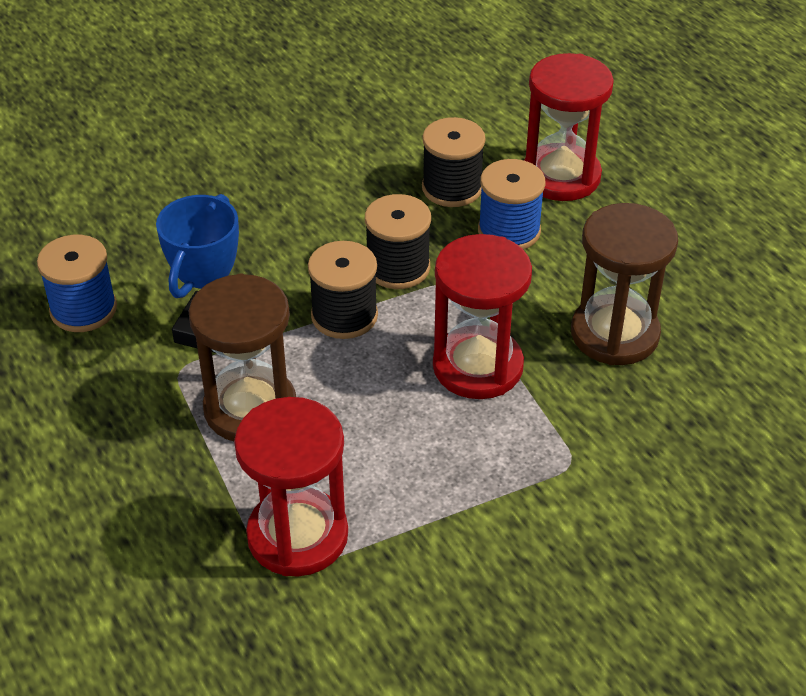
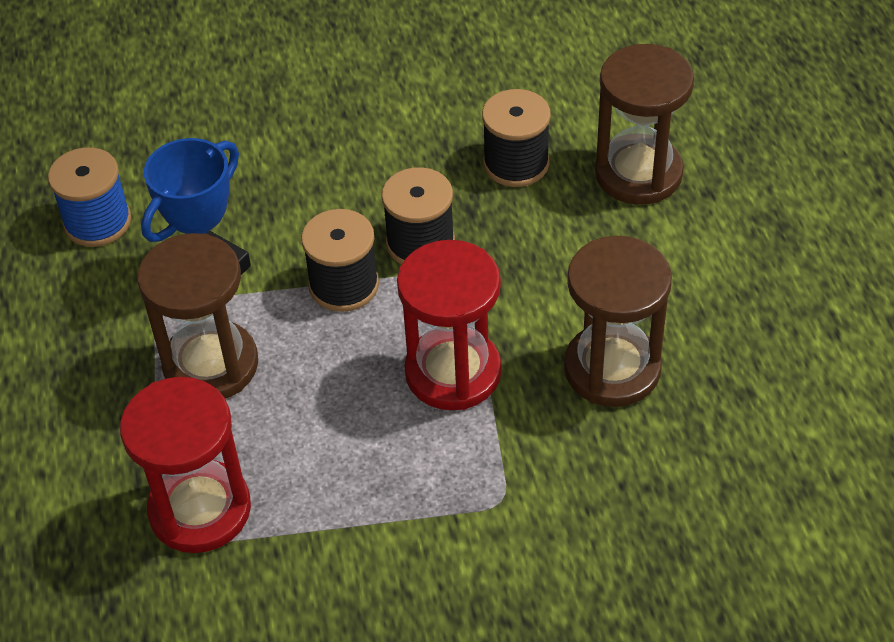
camera: 20 degrees right, 5 degrees up
blue spool [478,159,546,250] -> none
red hourglass [524,53,614,201] -> brown hourglass [595,44,694,205]

